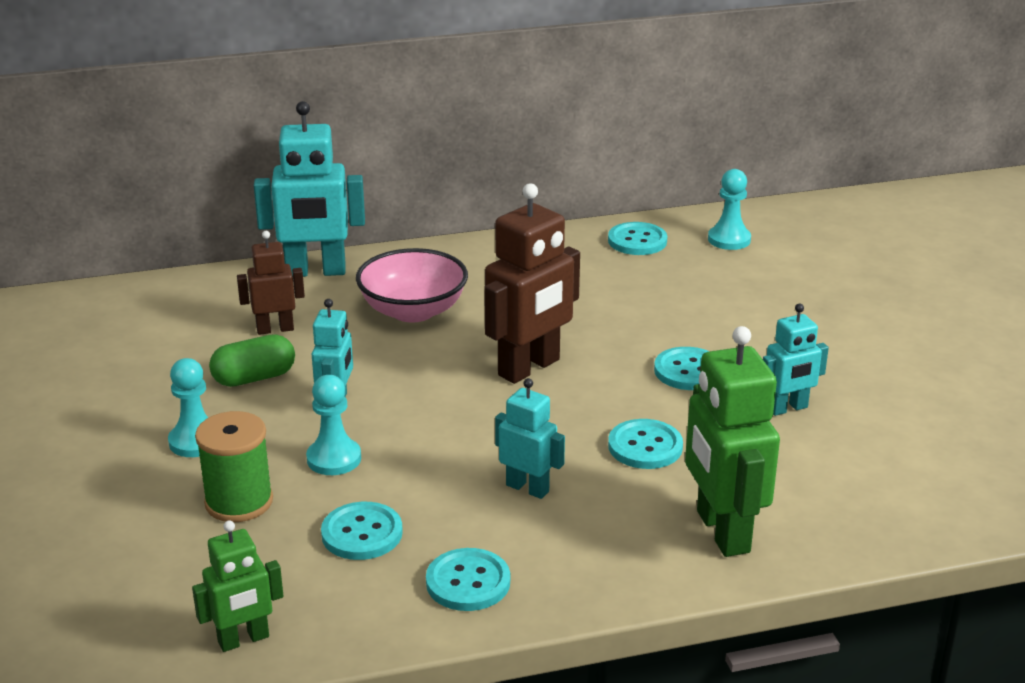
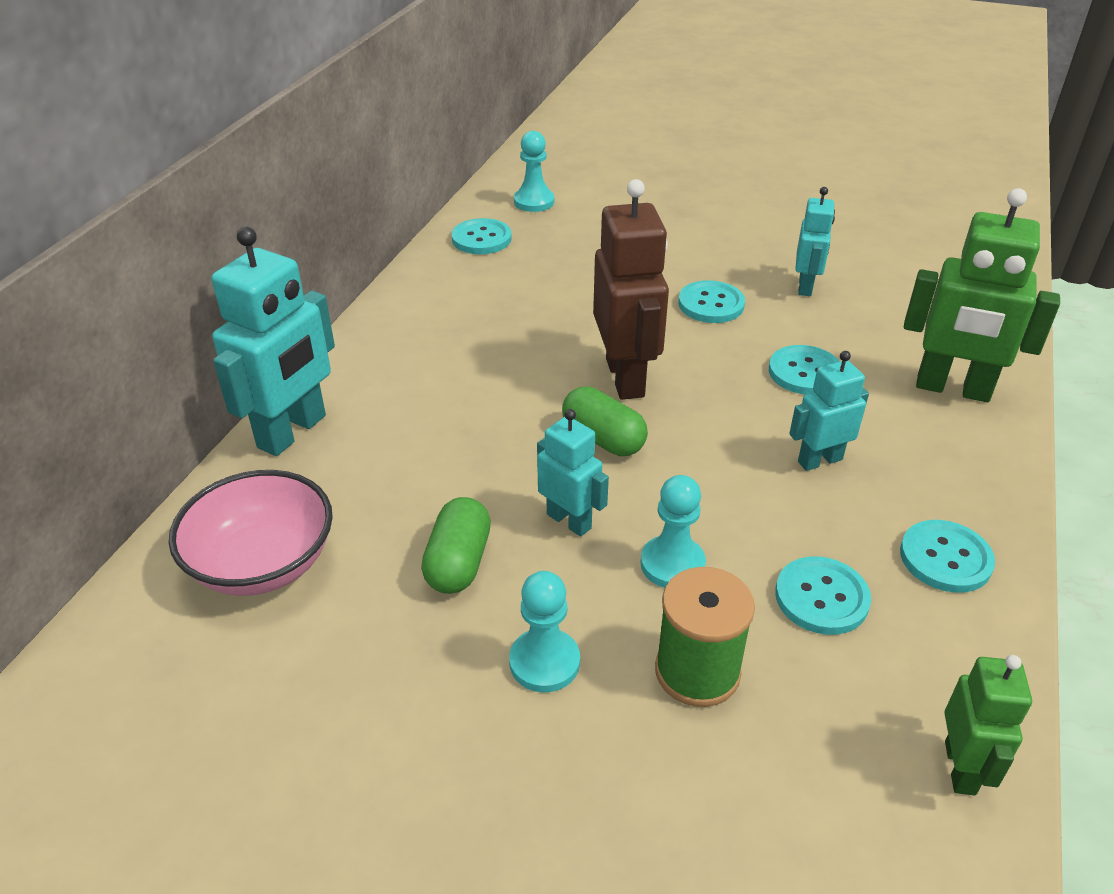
camera: 55 degrees left, 10 degrees up
brown robot [237,231,305,335] -> none
pink bowl [356,248,468,322] -> pink bowl moved to [169,470,333,596]
none -> green capsule [562,386,648,456]

